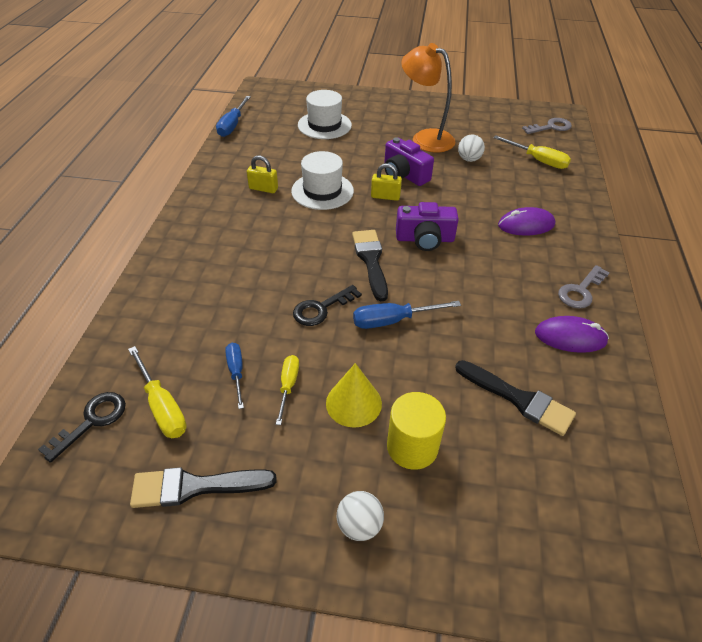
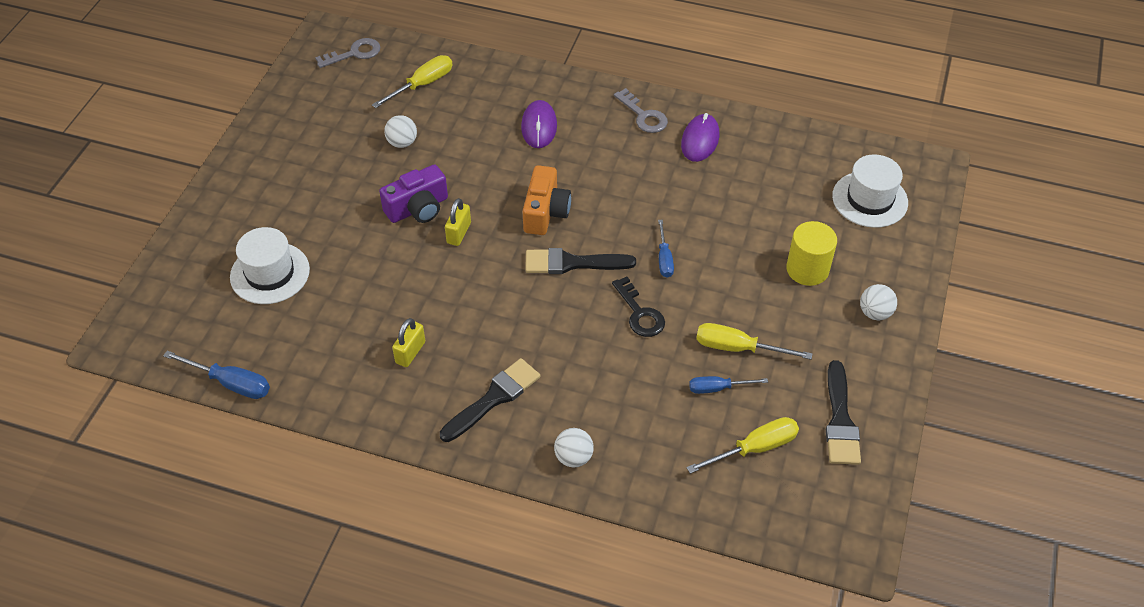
camera: 80 degrees left, 5 degrees up
black key [38,392,126,463] -> none
yellow screwdriver [276,355,299,425] -> yellow screwdriver [696,323,813,360], size x1.50
white hat [291,151,354,210] -> white hat moved to [832,154,908,228]
yellow cone [326,363,382,428] -> none
blue screwdriver [353,301,461,329] -> blue screwdriver [658,220,674,278], size x0.67
purple camera [396,202,459,251] -> orange camera [523,165,571,235]
orange lamp [401,43,456,153] -> none
black brush [455,360,576,436] -> black brush moved to [440,358,540,442]
grey key [522,118,572,134] -> grey key turned 75 degrees clockwise [315,38,380,68]
none -> white ball [554,428,594,468]

